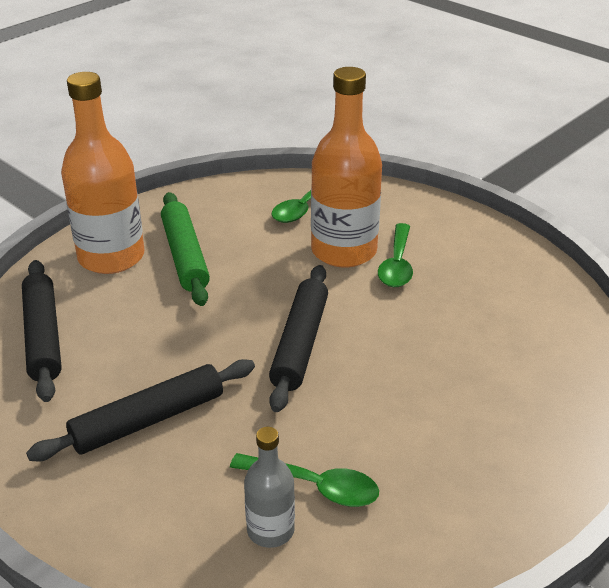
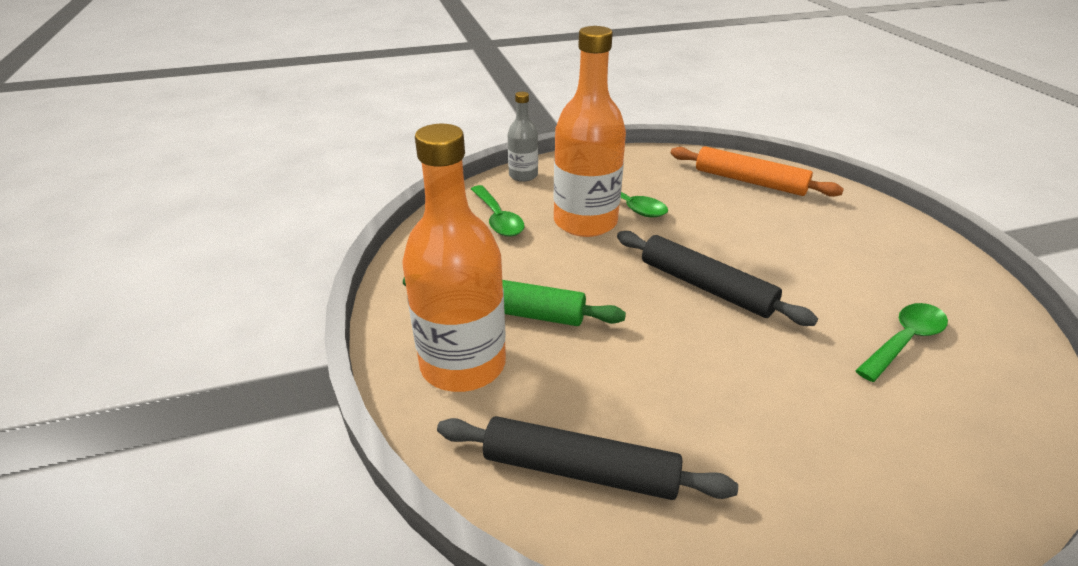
camera: 60 degrees left, 0 degrees up
black rolling pin [26,359,255,461] -> none
grey bottle [244,427,295,548] -> grey bottle moved to [508,92,538,182]
none -> orange rolling pin [671,146,844,197]

